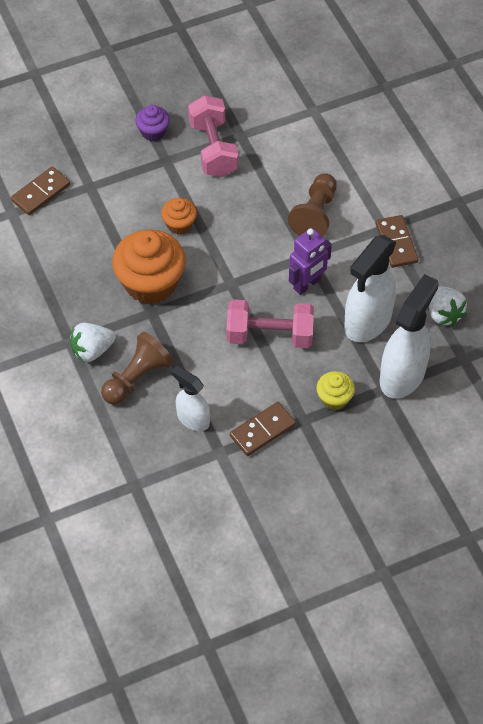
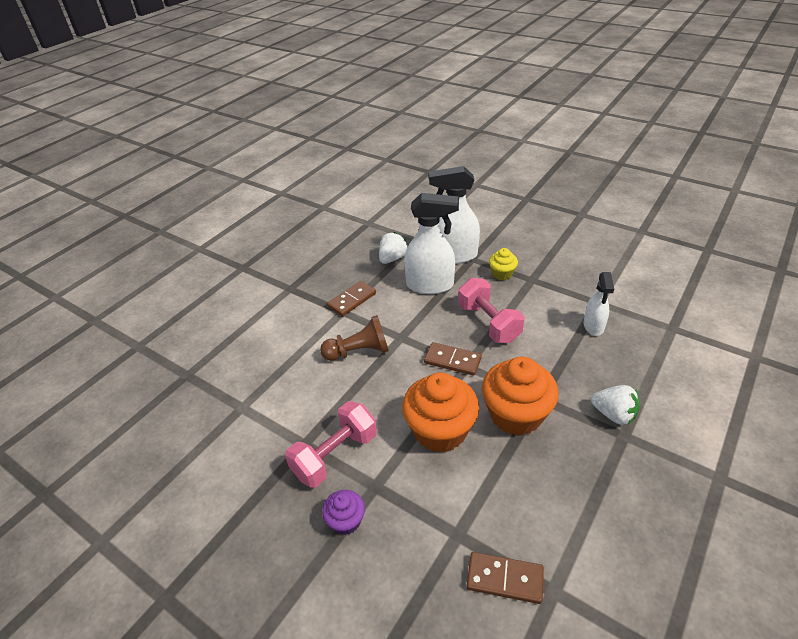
camera: 120 degrees left, 15 degrees down
brown pawn [101,332,174,405] -> none
orange cupcake [161,198,197,234] -> orange cupcake [402,372,479,453], size x1.98
brown domino [230,402,296,456] -> brown domino moved to [424,342,482,376]
purple robot [289,228,332,295] -> none

